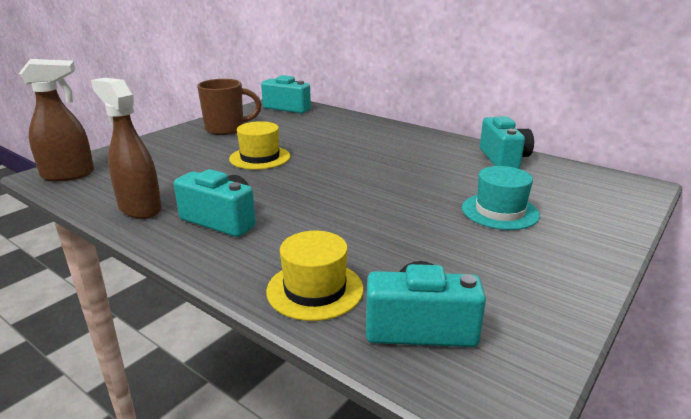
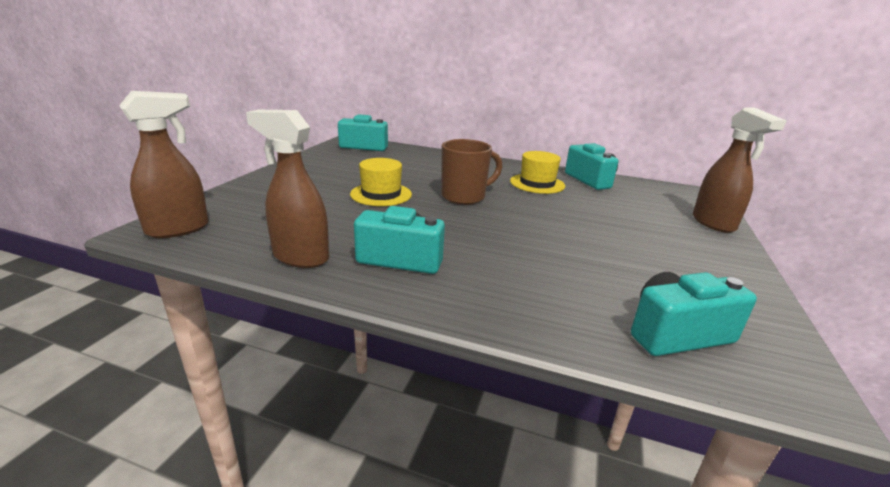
camera: 20 degrees left, 0 degrees up
brown mug [197,79,262,135] -> brown mug moved to [442,139,502,205]
yellow hat [266,231,363,321] -> yellow hat moved to [510,151,565,194]
turquoise hat [462,166,540,230] -> none
none -> brown spray bottle [693,108,787,233]

